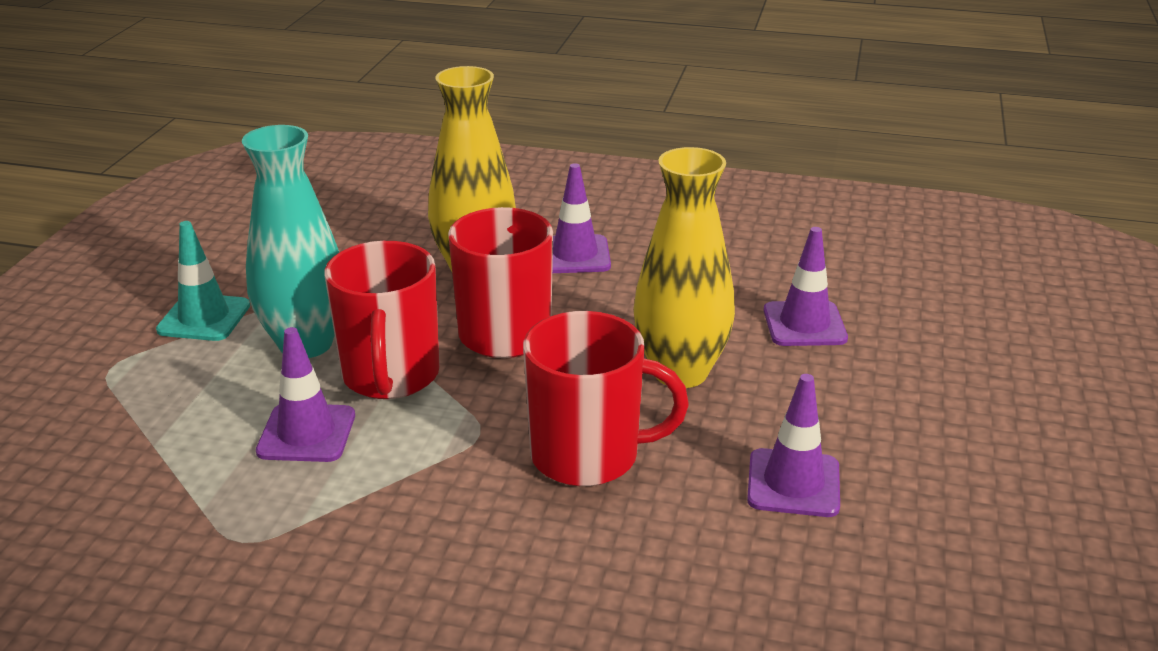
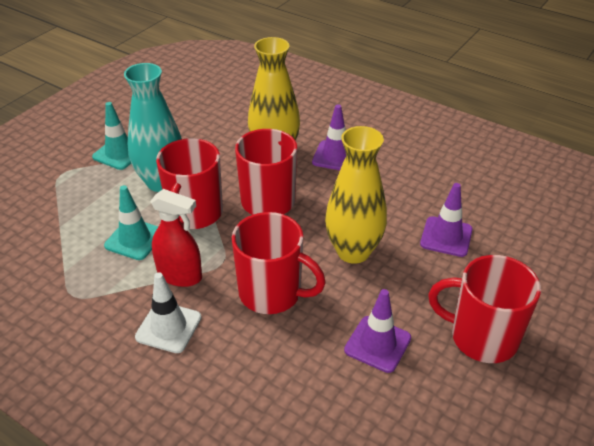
camera: 20 degrees right, 10 degrees up
purple traffic cone [256,327,355,462] -> turquoise traffic cone [104,185,158,260]
none -> white traffic cone [135,272,202,353]
none -> red spray bottle [150,189,202,287]
none -> red mug [428,255,541,363]

